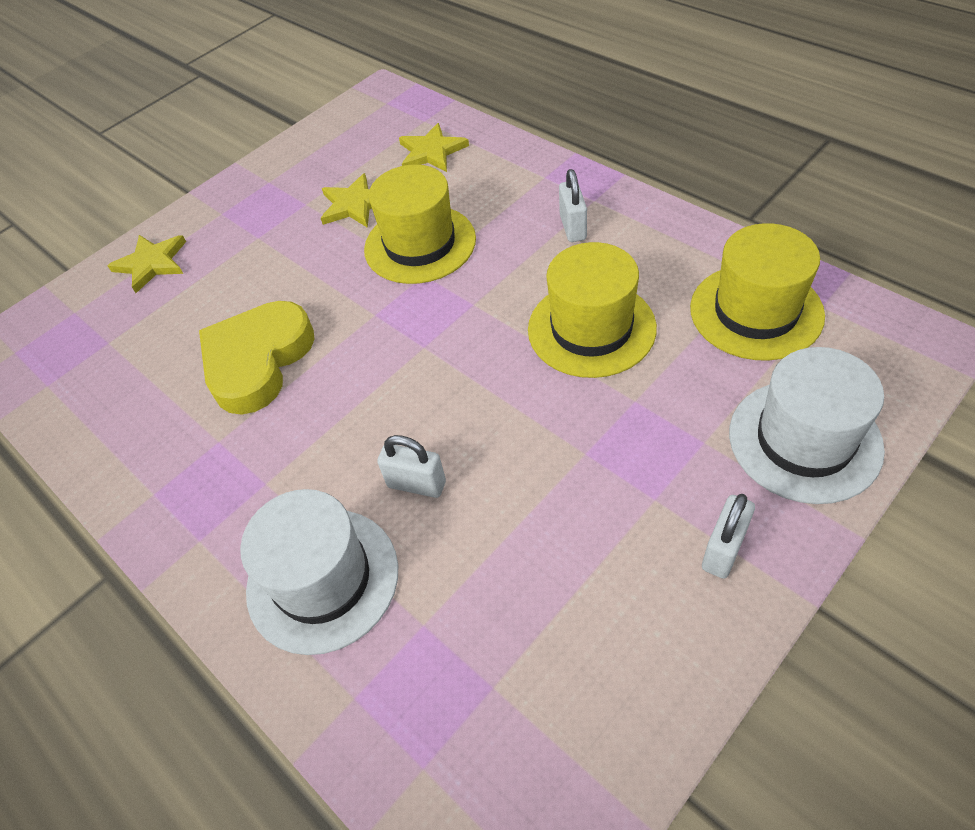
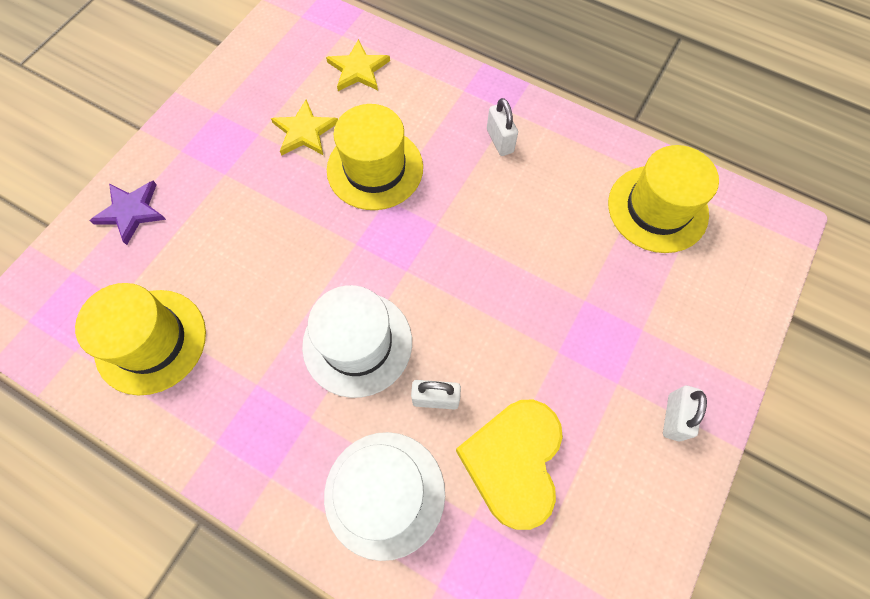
camera: 20 degrees left, 15 degrees up
yellow star [108,235,186,293] -> purple star [89,181,166,245]
yellow heart [199,301,315,415] -> yellow heart moved to [456,400,563,530]
yellow hat [528,242,657,378] -> yellow hat moved to [75,283,206,395]
white hat [729,347,885,504] -> white hat moved to [302,285,412,398]

